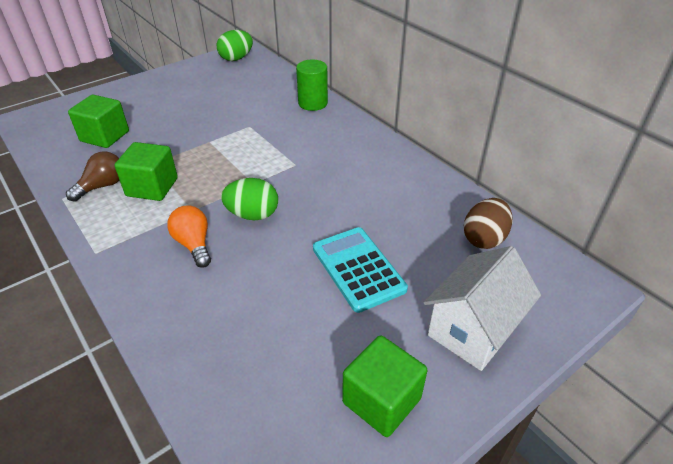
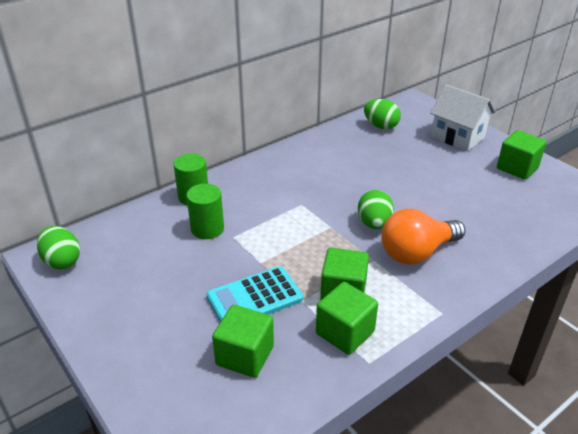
camera: 90 degrees left, 5 degrees down
brown light bulb [66,151,119,202] -> green cube [316,282,378,355]
orange light bulb [167,205,211,268] -> orange light bulb [381,209,465,265], size x1.65
turquoise calculator [313,227,408,313] -> turquoise calculator moved to [207,266,303,322]
brown egg [464,198,512,249] -> green egg [364,99,401,129]
none -> green cylinder [186,184,224,239]

